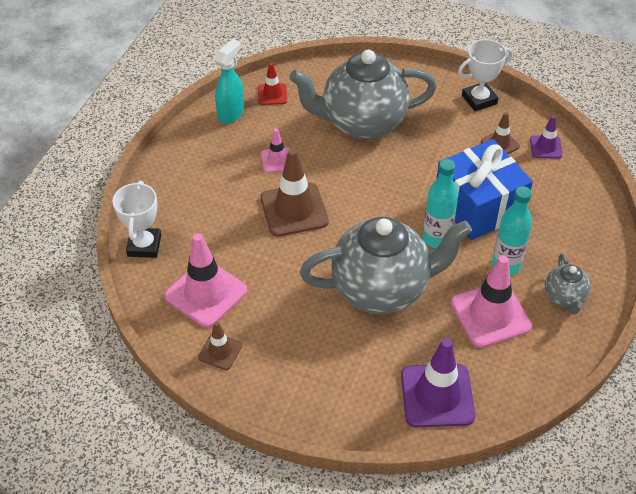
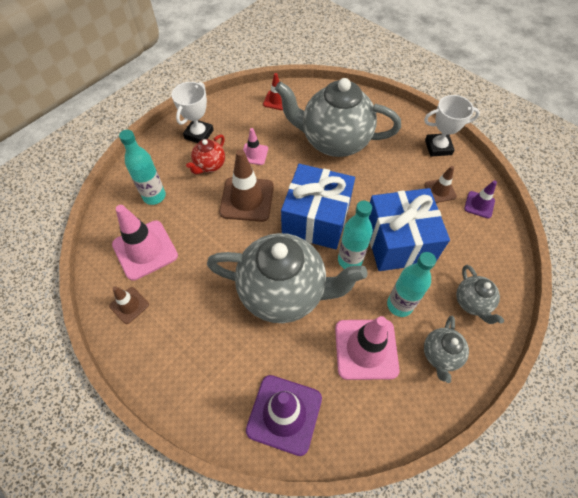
camera: 20 degrees right, 10 degrees up
white trophy [113,181,161,258] -> white trophy moved to [172,82,214,143]
turquoise spray bottle [215,39,244,124] -> none
none -> turquoise bottle [119,130,166,205]
none -> red teapot [186,134,225,174]
none -> blue gift [281,164,355,249]
none -> grey teapot [456,265,504,324]

